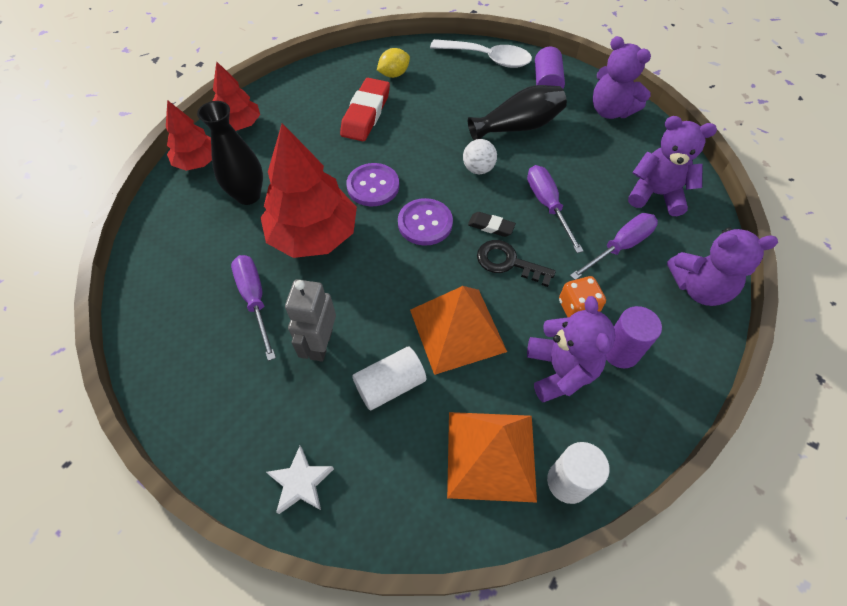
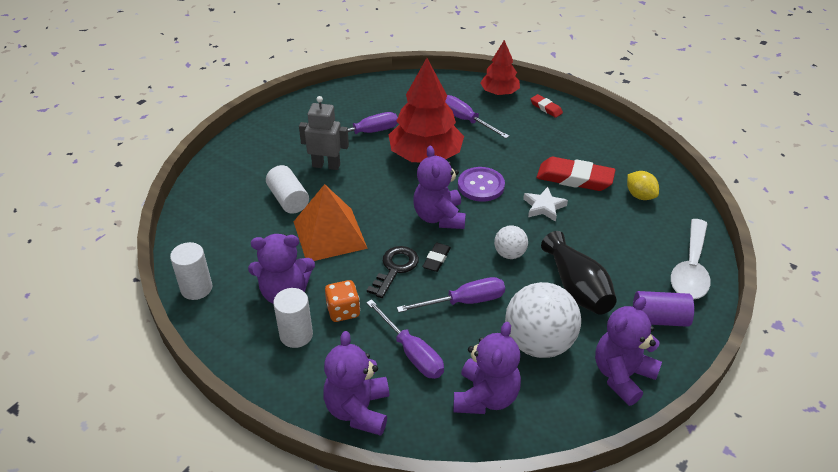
camera: 90 degrees right, 15 degrees down
black vase [197,101,263,205] -> purple screwdriver [445,95,509,138]
red tree [213,61,260,131] -> red eraser [531,94,563,118]
white star [266,446,334,514] -> white star moved to [523,187,568,222]
purple button [398,198,453,246] -> purple teddy bear [413,146,466,229]
orange pyramid [447,412,537,503] -> none
purple cylinder [606,306,662,368] -> white cylinder [273,288,313,348]
none -> white ball [505,282,581,358]

